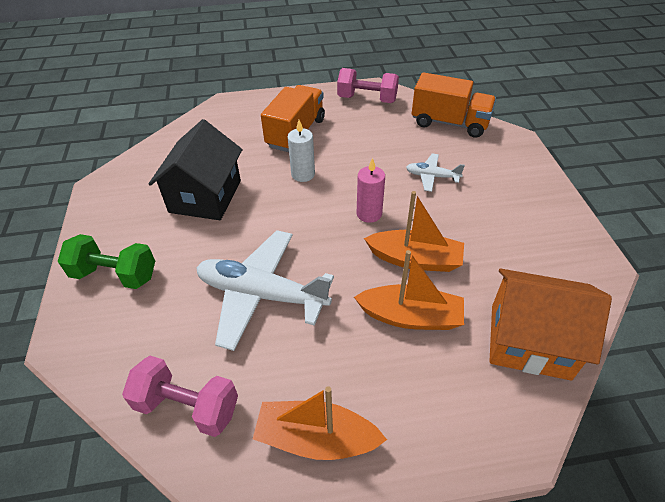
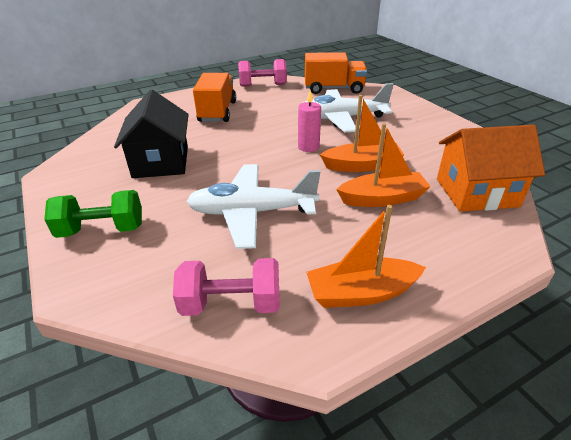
camera: 20 degrees left, 10 degrees down
white candle [288,120,315,182] -> none
white plane [406,153,465,192] -> white plane [297,83,394,132], size x2.06

